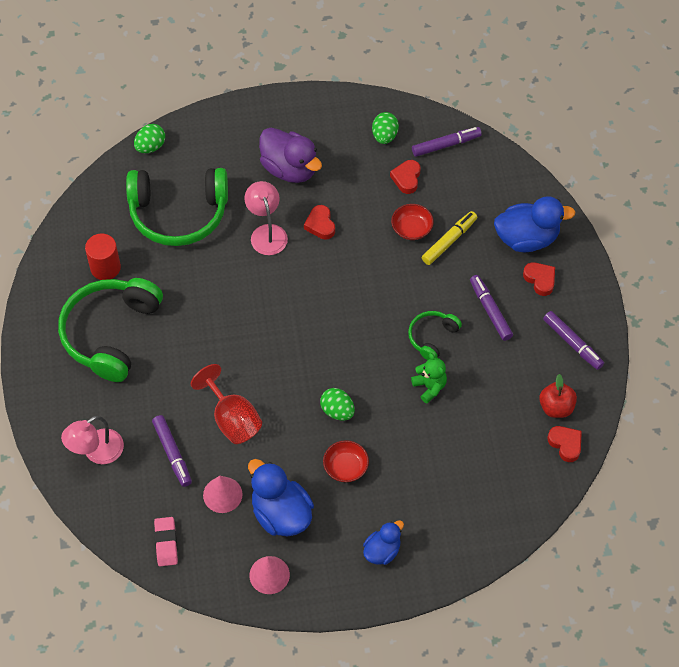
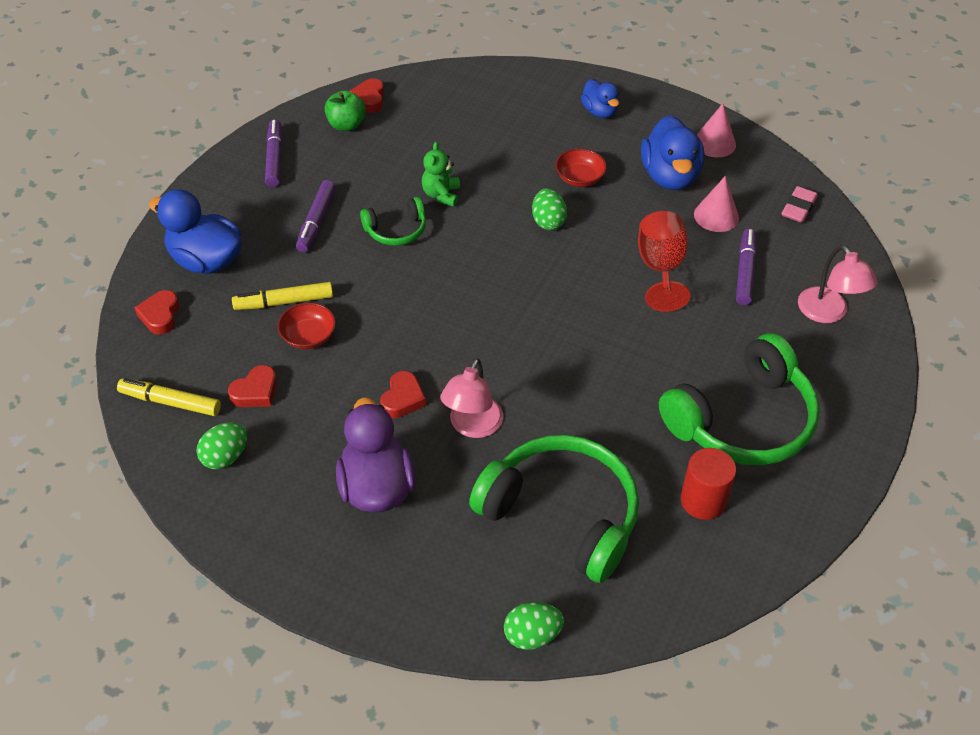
camera: 145 degrees left, 10 degrees down
pink lamp [61,416,124,464] -> pink lamp turned 75 degrees clockwise [798,245,877,323]
blue duck [363,520,404,565] -> blue duck turned 105 degrees counterclockwise [581,79,619,118]
purple marker [412,127,482,157] -> yellow marker [117,378,221,416]
red heart [523,262,555,296] -> red heart moved to [134,290,179,335]
red apple [539,374,577,418] -> green apple [325,90,366,131]

